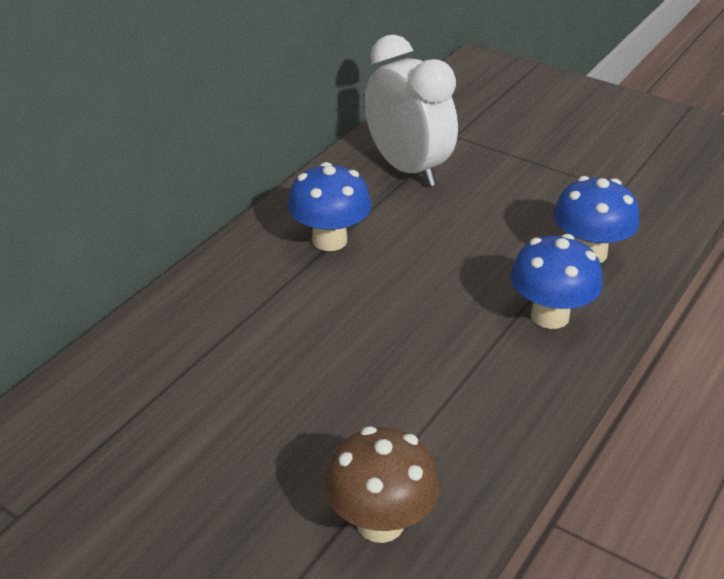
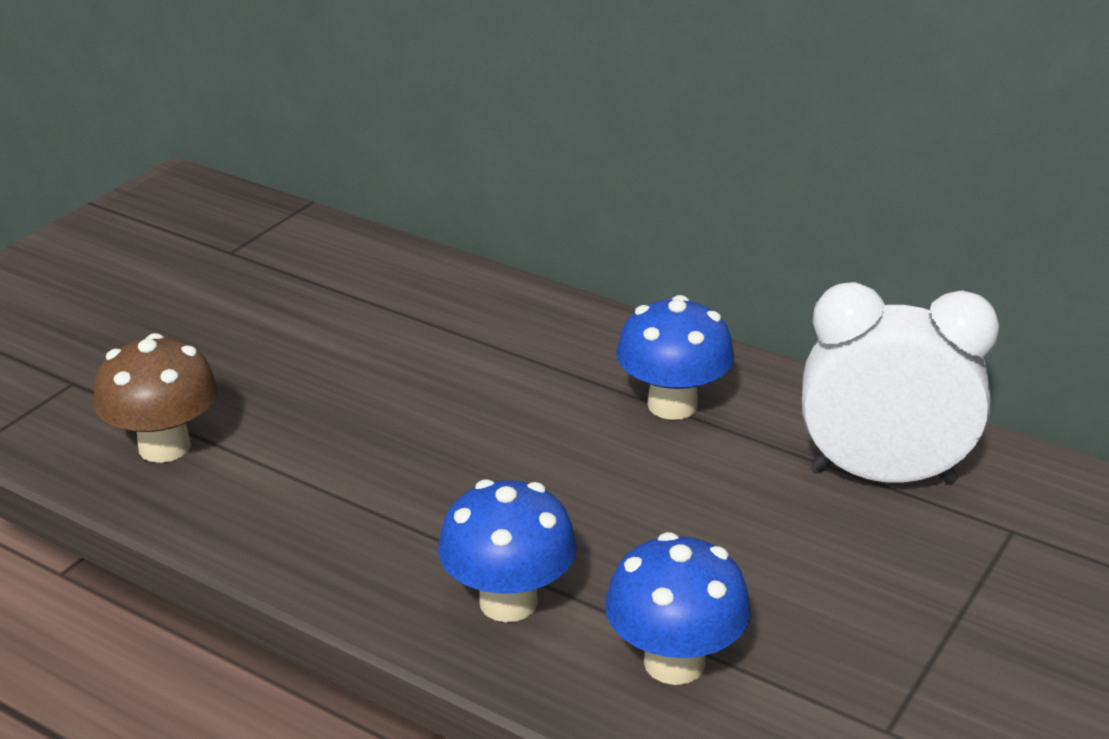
camera: 90 degrees right, 5 degrees down
white clock [364,35,458,187] -> white clock turned 135 degrees counterclockwise [802,282,999,484]

